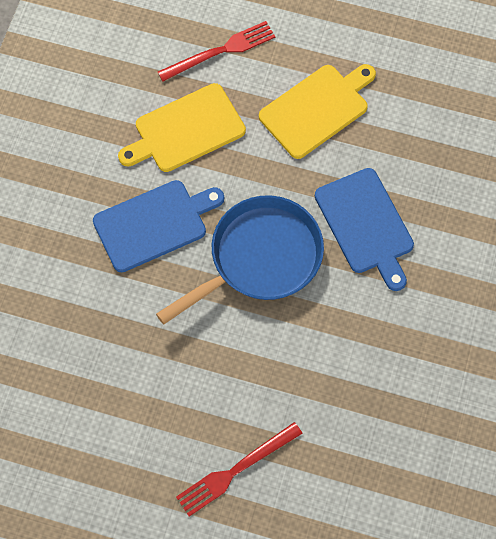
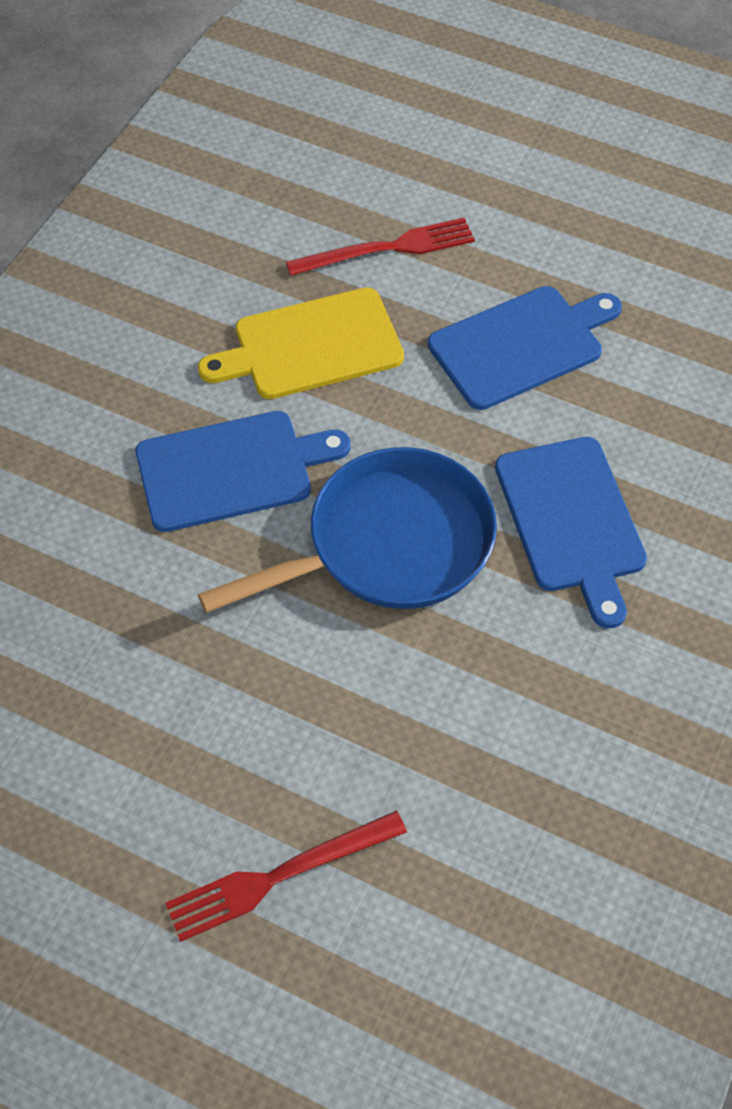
camera: 10 degrees right, 10 degrees down
yellow cutting board [259,64,376,159] -> blue cutting board [428,286,622,410]

